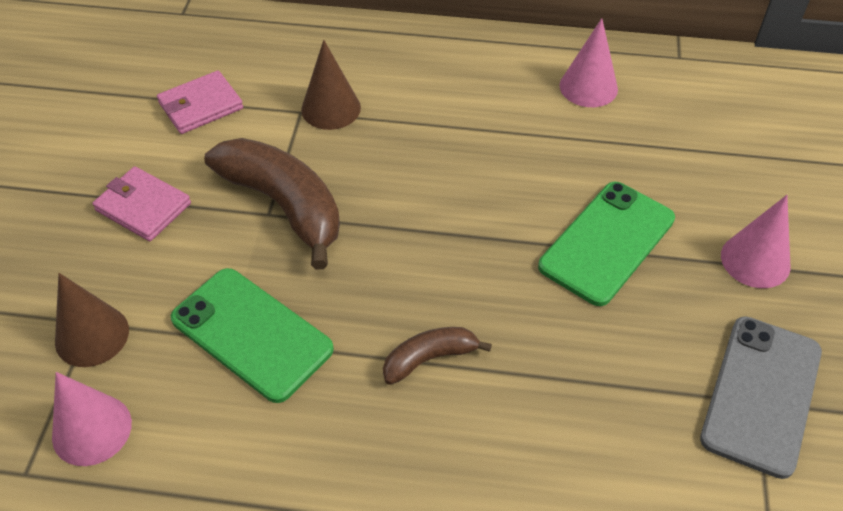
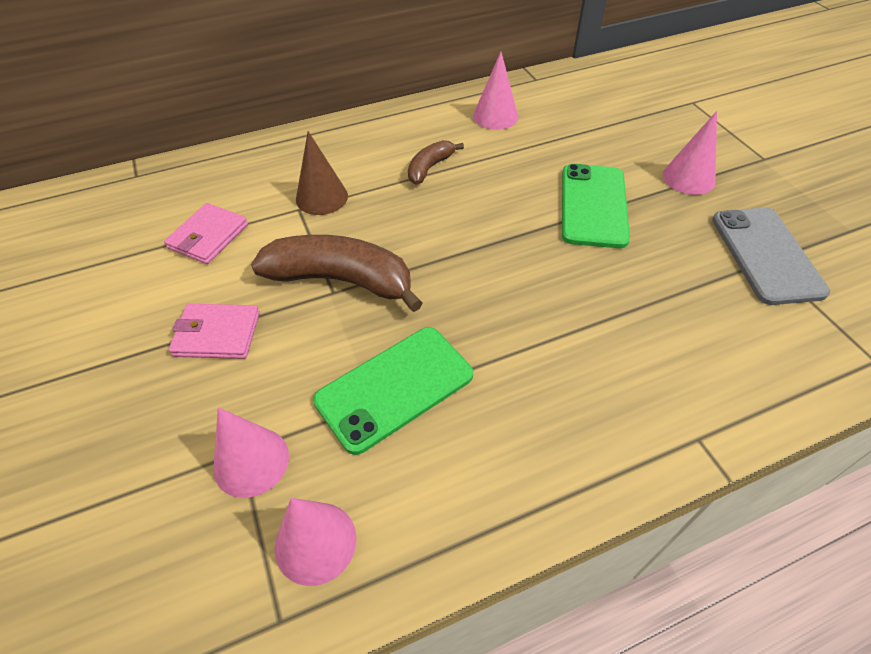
camera: 30 degrees left, 0 degrees up
brown cone [55,273,129,367] -> pink cone [214,407,289,498]
green phone [171,268,334,403] -> green phone turned 45 degrees counterclockwise [313,327,473,455]
brown banana [383,327,492,385] -> brown banana moved to [408,140,464,184]

